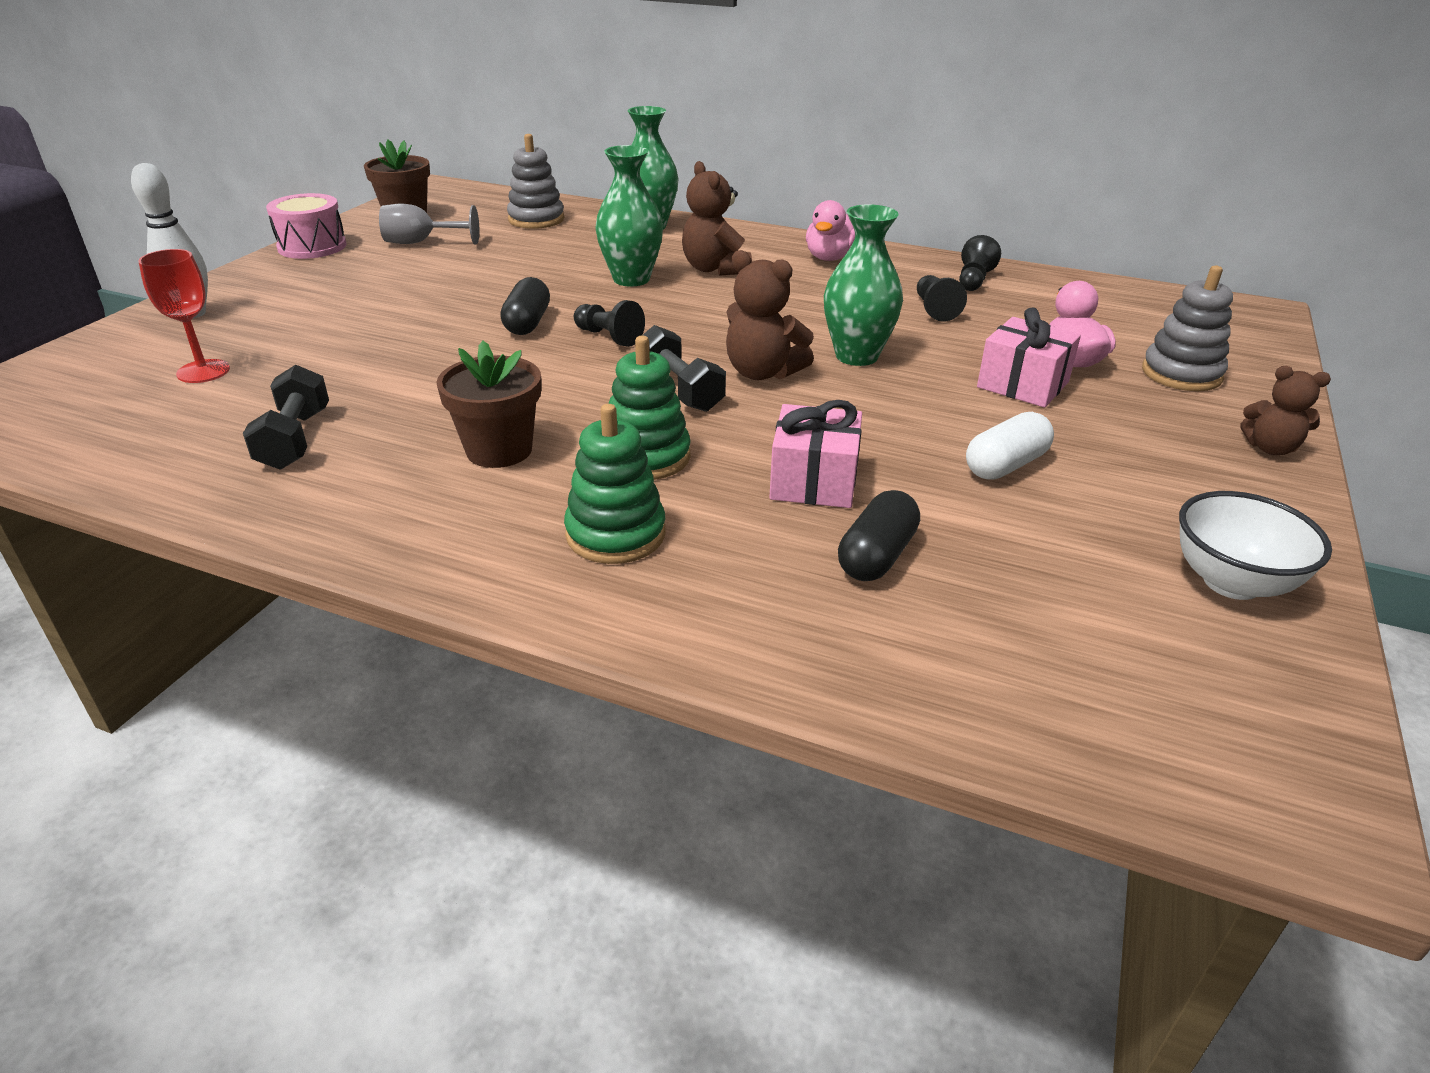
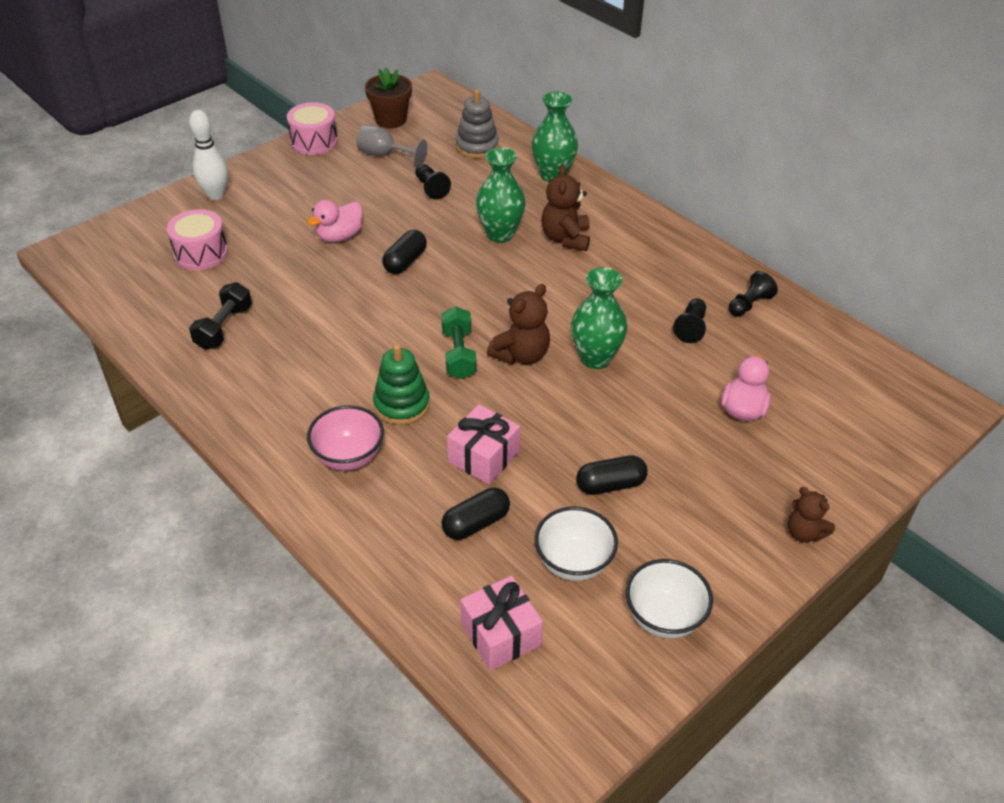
camera: 25 degrees right, 10 degrees up
red goblet [138,249,230,383] -> pink drum [167,209,228,270]
brown flower pot [436,341,541,468] -> none
green stacking toy [564,404,666,564] -> pink bowl [307,405,384,471]
black pawn [574,300,645,347] -> black pawn moved to [415,164,451,200]
black dumbbell [642,325,726,412] -> green dumbbell [441,306,477,379]
brown teddy bear [726,250,814,380] -> brown teddy bear turned 105 degrees counterclockwise [487,284,550,364]
pink duck [806,200,855,261] -> pink duck moved to [307,200,363,242]
white capsule [966,412,1054,480] -> black capsule [576,455,648,495]
pink gift [977,308,1081,408] -> pink gift moved to [460,576,543,671]
grey stacking toy [1142,266,1233,391] -> none
none -> white bowl [535,507,618,581]

